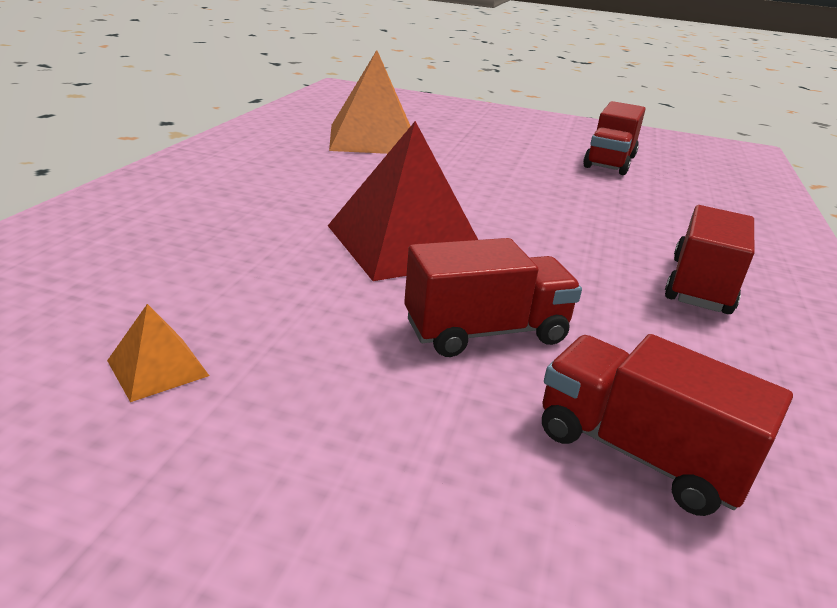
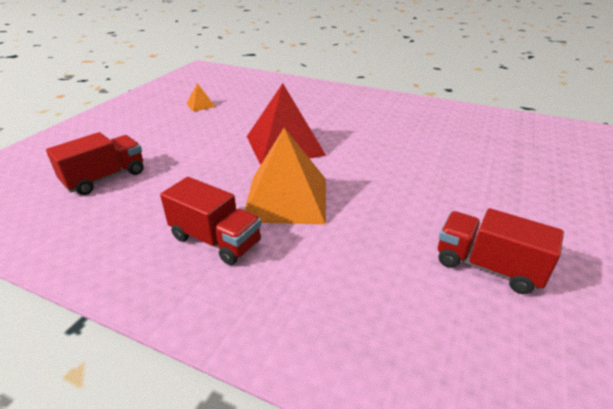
camera: 100 degrees right, 5 degrees up
orange pyramid [329,50,410,154] -> orange pyramid moved to [244,128,326,224]
red truck [404,238,582,357] -> none

